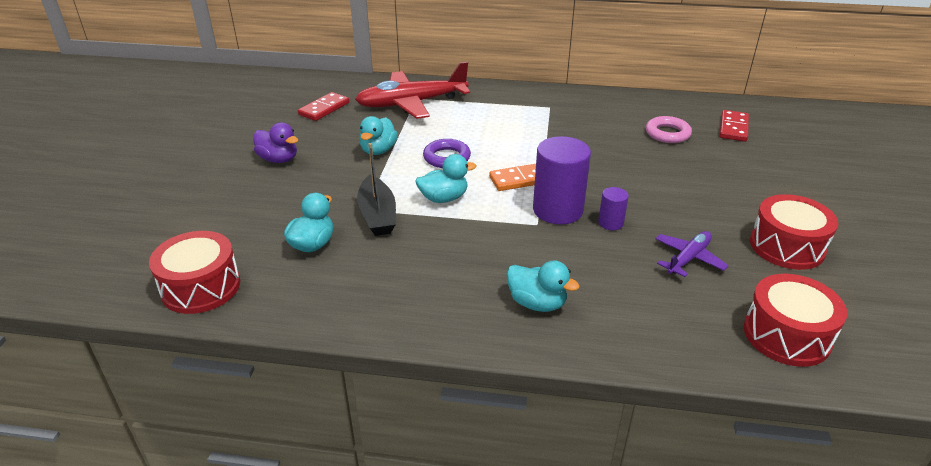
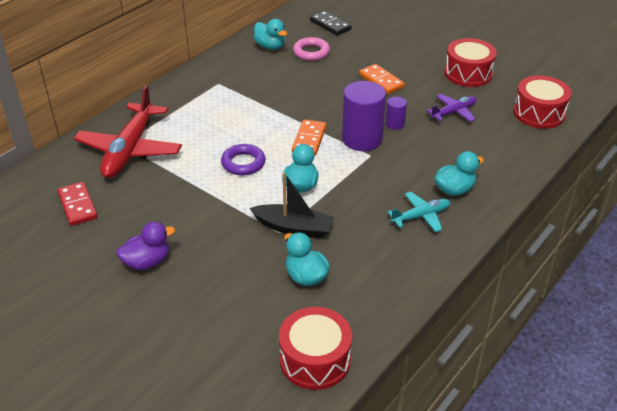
camera: 60 degrees left, 5 degrees up
turquoise duck [359,116,398,155] -> turquoise duck moved to [254,19,287,50]
purple plane [655,231,729,277] -> purple plane turned 75 degrees clockwise [426,94,476,122]
red domino [719,110,749,141] -> black domino [310,11,352,36]
none -> orange domino [359,64,405,94]
none -> turquoise plane [388,192,450,232]

